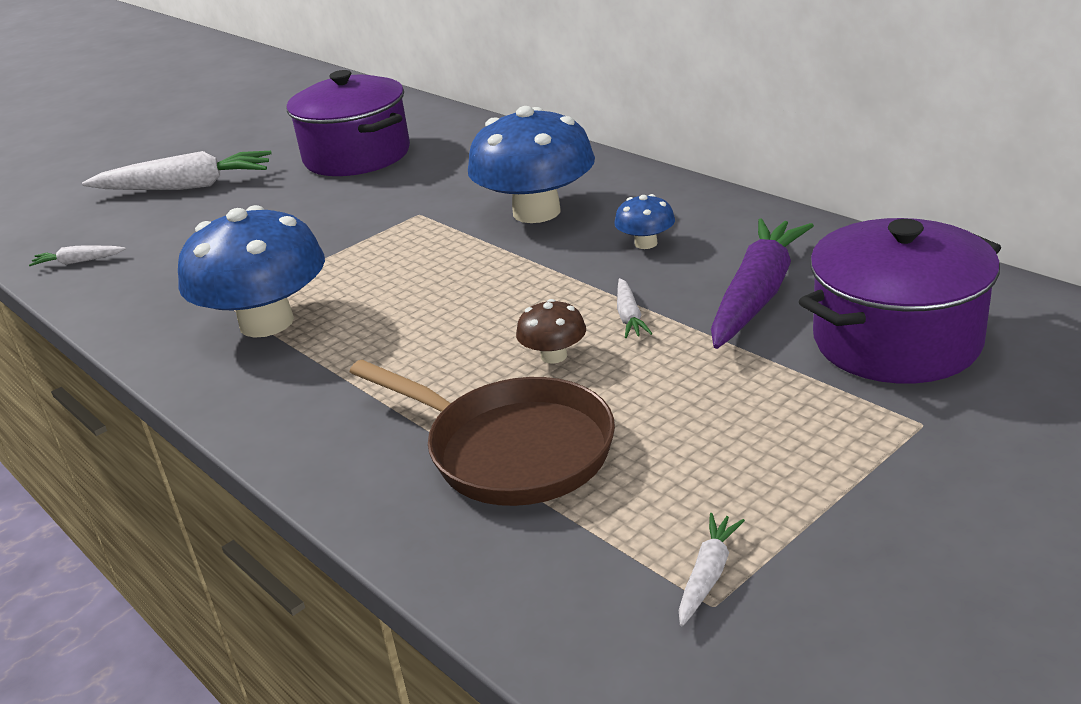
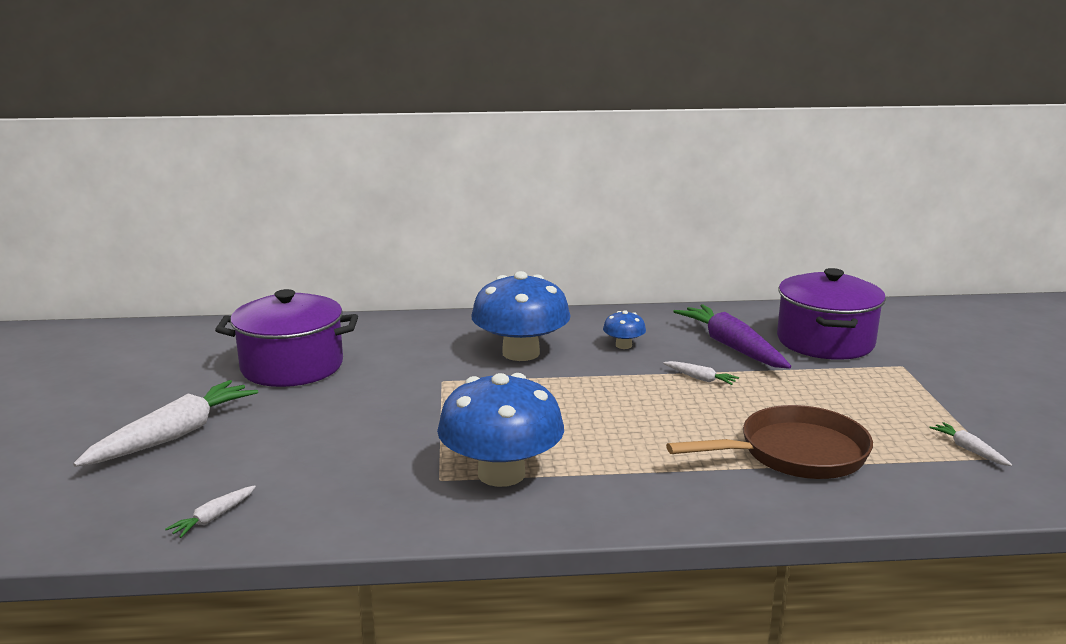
camera: 55 degrees left, 10 degrees down
brown mushroom [516,299,586,364] -> none

